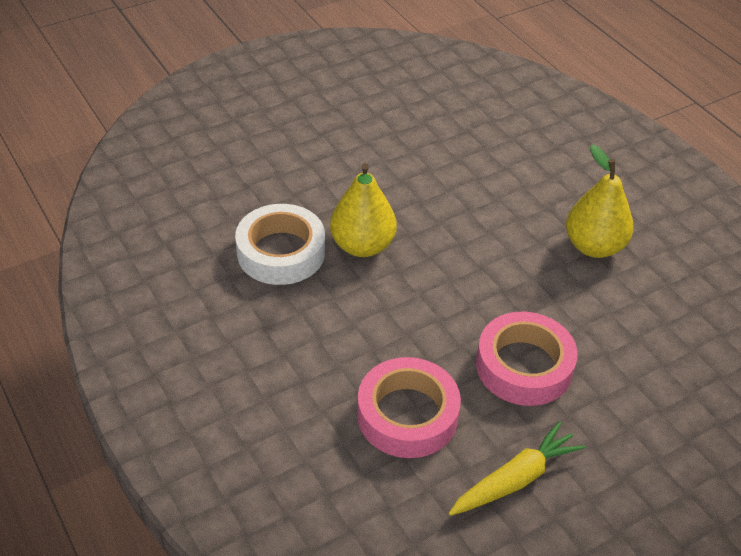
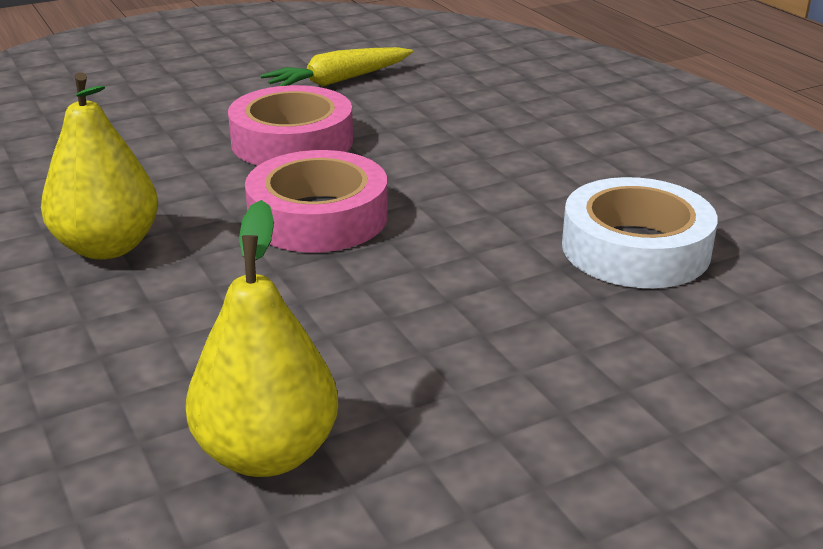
camera: 175 degrees left, 15 degrees down
yellow pear [330,163,397,257] -> yellow pear moved to [186,200,339,477]
pink tape [357,357,461,458] -> pink tape moved to [245,150,388,252]

